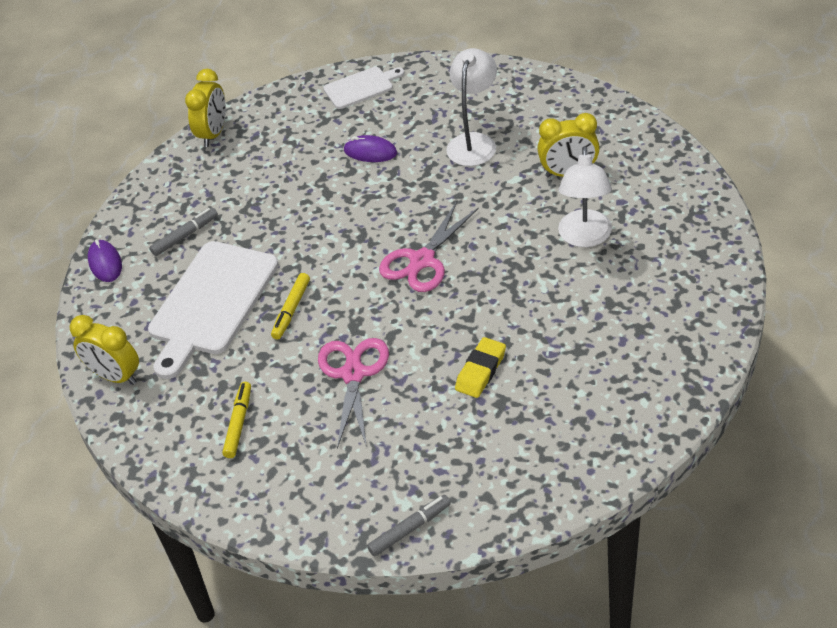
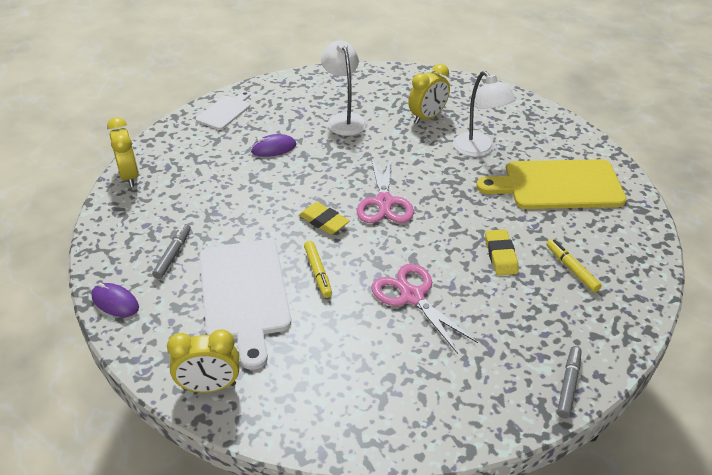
camera: 40 degrees left, 5 degrees down
yellow marker [222,382,251,458] -> yellow marker moved to [546,239,602,292]
none -> yellow eraser [299,202,350,234]
none -> yellow cutting board [476,159,627,209]

